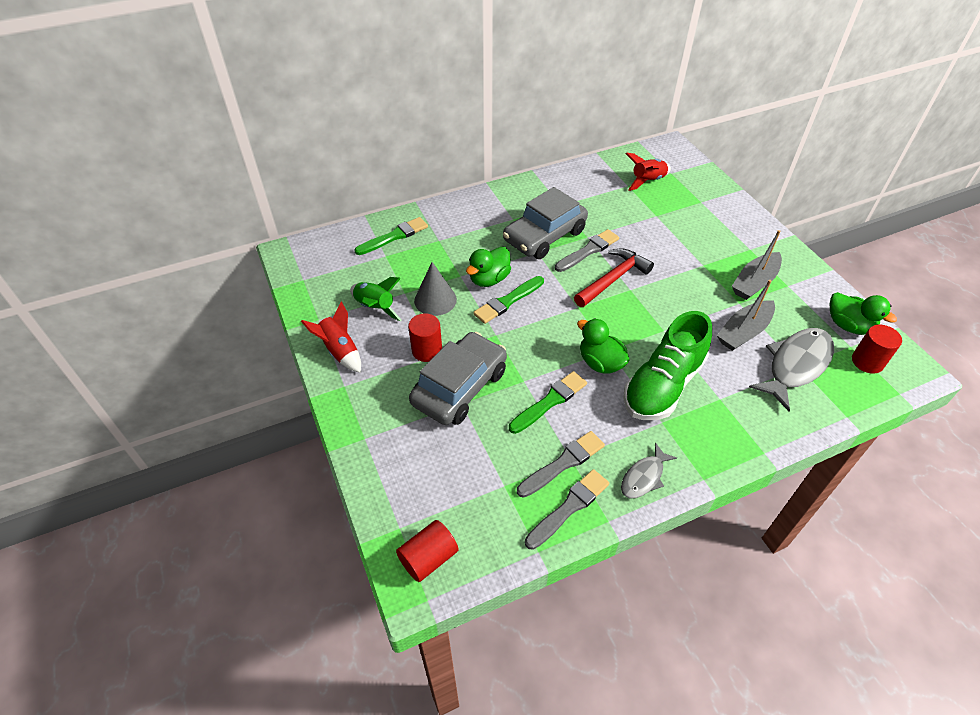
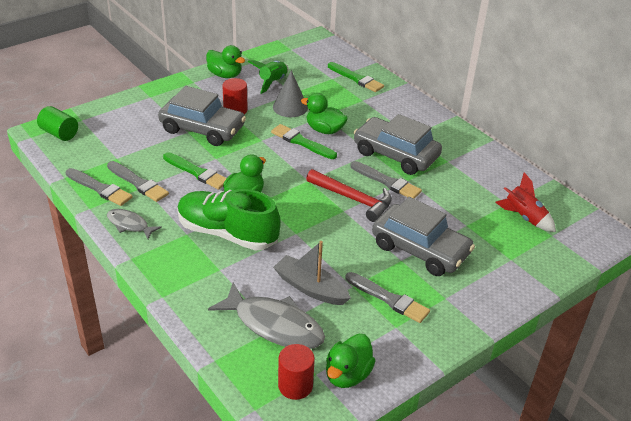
camera: 75 degrees right, 10 degrees down
red rocket [301,301,361,373] -> green duck [206,45,245,78]
red cylinder [396,520,459,582] -> green cylinder [37,106,78,141]
grey boat [732,230,782,300] -> grey brush [345,272,430,323]
none -> grey car [372,197,475,276]

